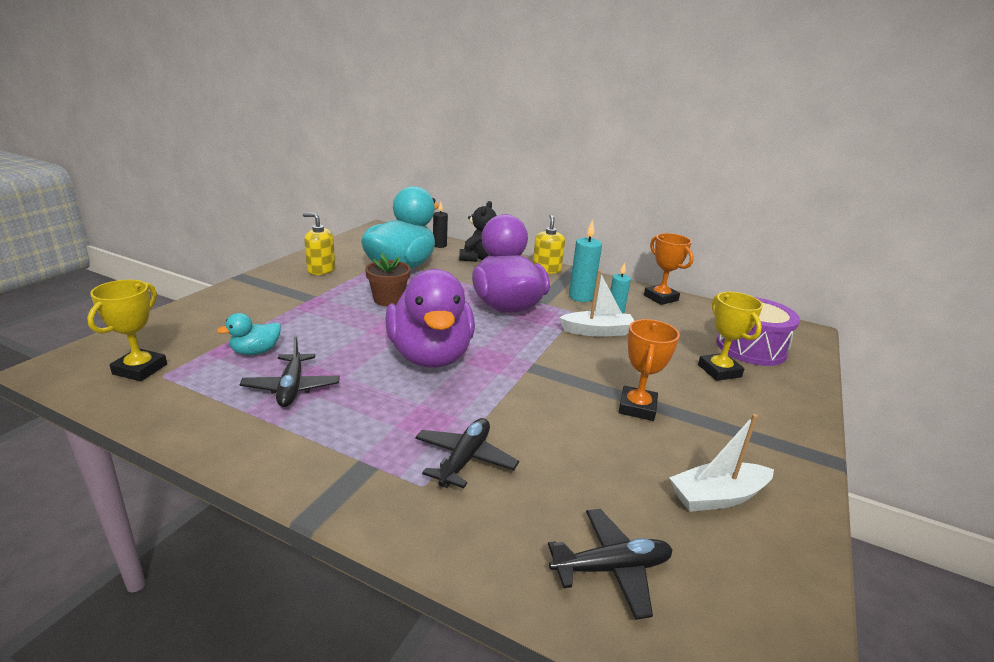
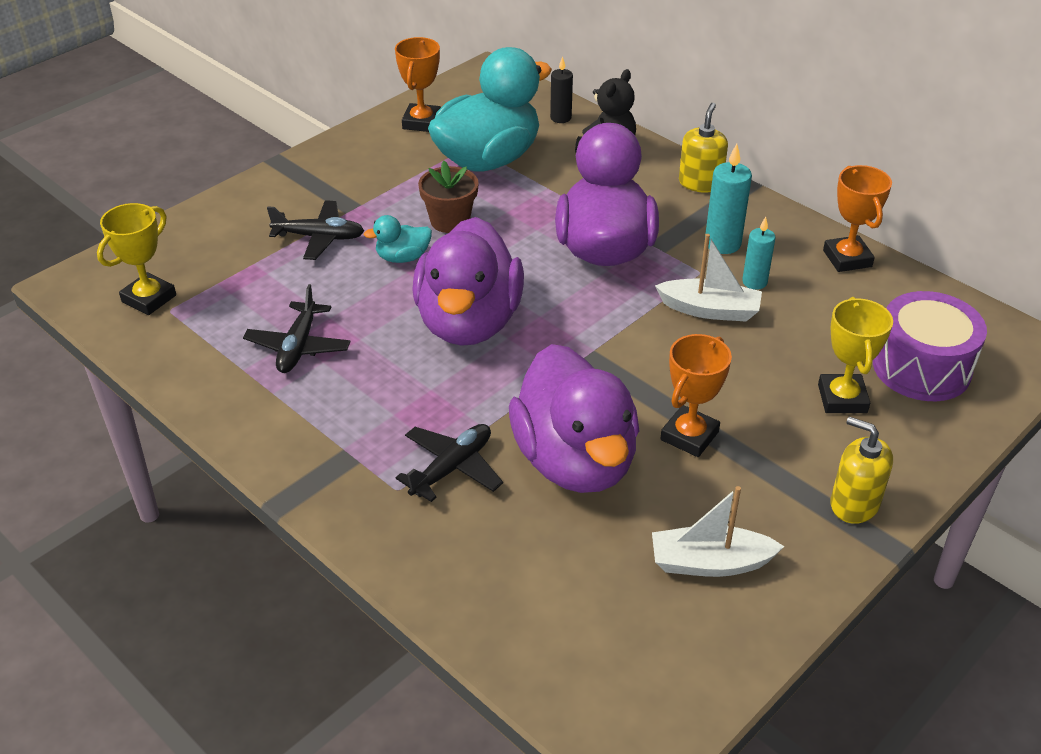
camera: 20 degrees right, 15 degrees up
turquoise duck [217,313,281,355] -> turquoise duck moved to [364,215,432,263]
yellow soap dispenser [303,213,335,275] -> yellow soap dispenser moved to [830,417,893,524]
black plane [548,509,673,620] -> black plane moved to [267,200,364,260]
none -> orange trophy [395,37,441,132]
none -> purple duck [509,344,639,493]

